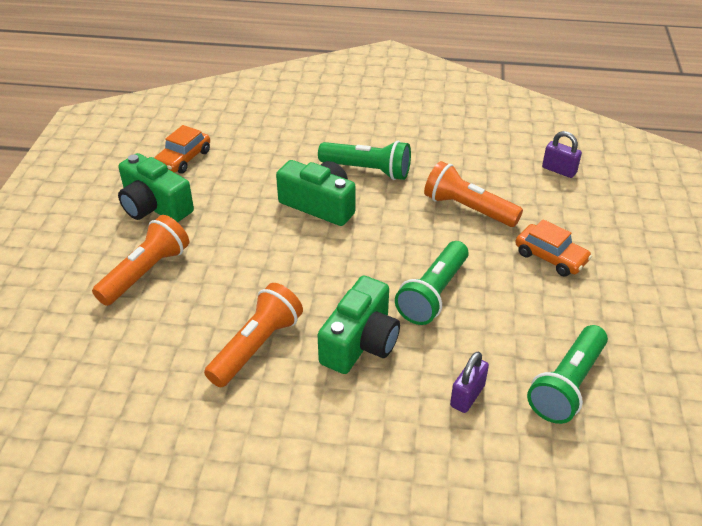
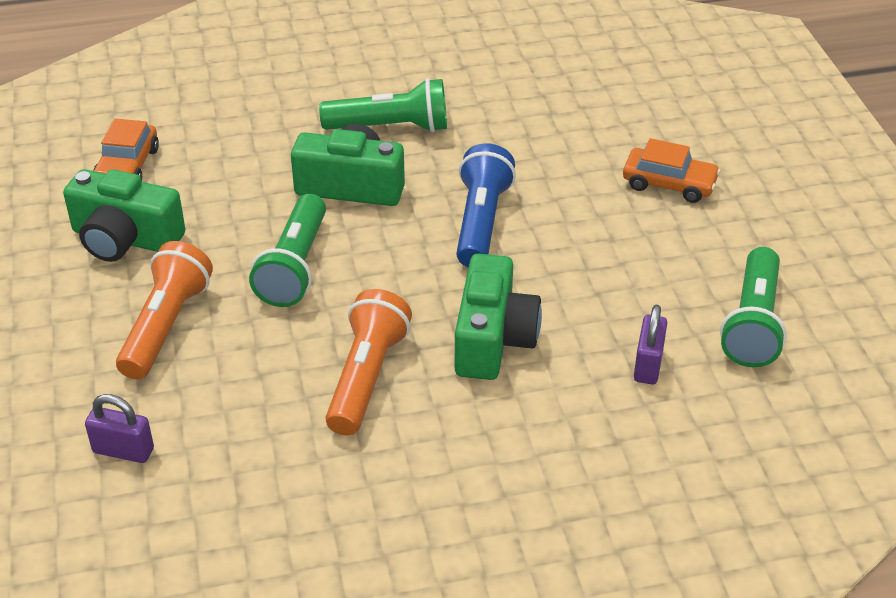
camera: 20 degrees left, 0 degrees up
green flashlight [395,241,469,325] -> green flashlight moved to [249,194,326,307]
orange flashlight [424,161,523,227] -> none
purple padlock [542,131,582,178] -> purple padlock moved to [85,394,154,463]
none -> blue flashlight [456,143,516,267]

